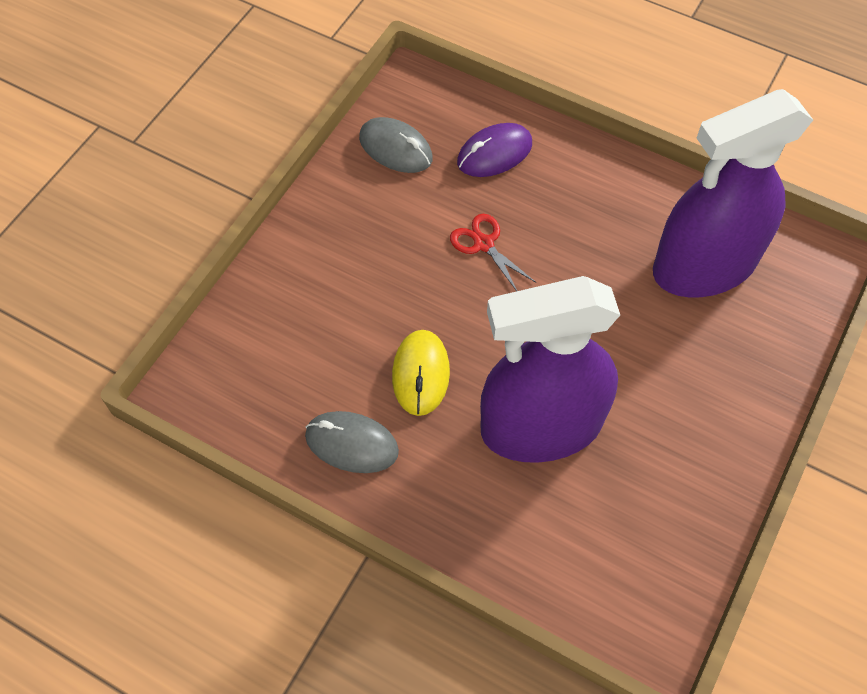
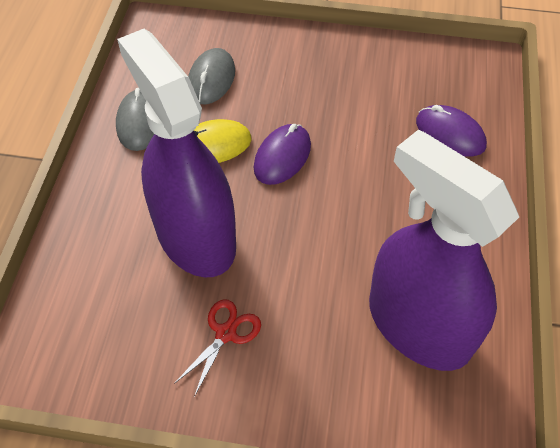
camera: 70 degrees right, 5 degrees down
grey mouse [359,117,433,173] -> grey mouse moved to [188,48,235,104]
red scissors [450,214,535,291] -> red scissors moved to [174,299,261,397]
none -> purple mouse [254,124,311,185]

